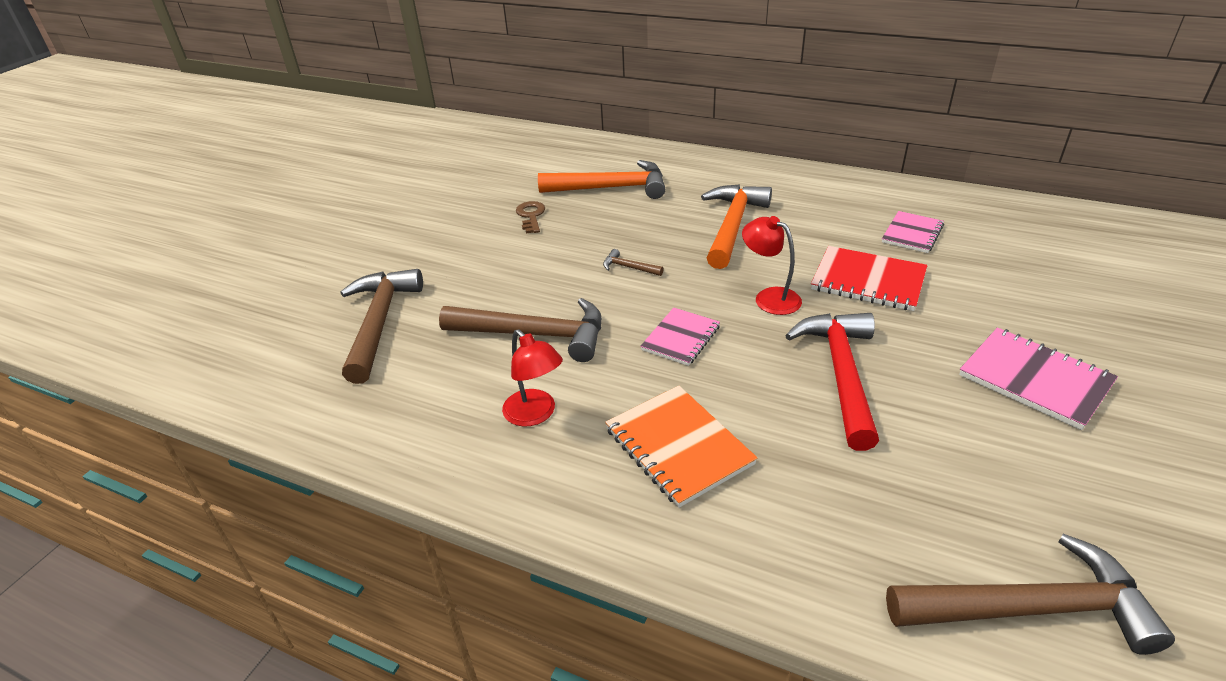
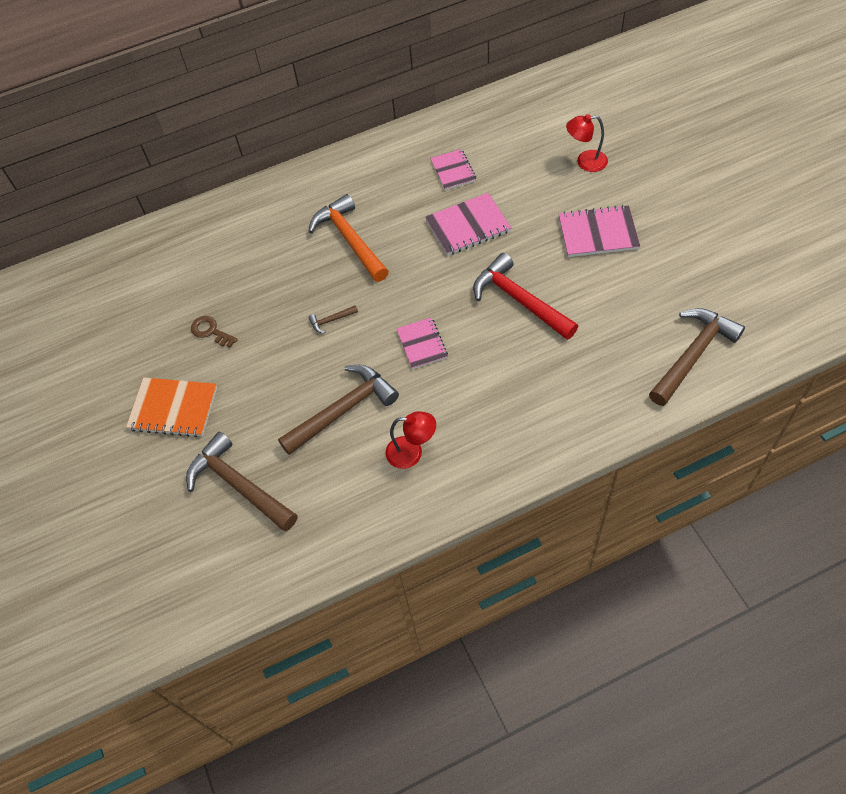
camera: 45 degrees left, 20 degrees up
orange hammer [538,160,665,199] -> none
orange notebook [605,386,758,508] -> orange notebook moved to [126,377,217,437]
red lamp [742,216,802,315] -> red lamp moved to [566,114,608,172]
red notebook [811,246,928,311] -> pink notebook [425,193,512,256]

